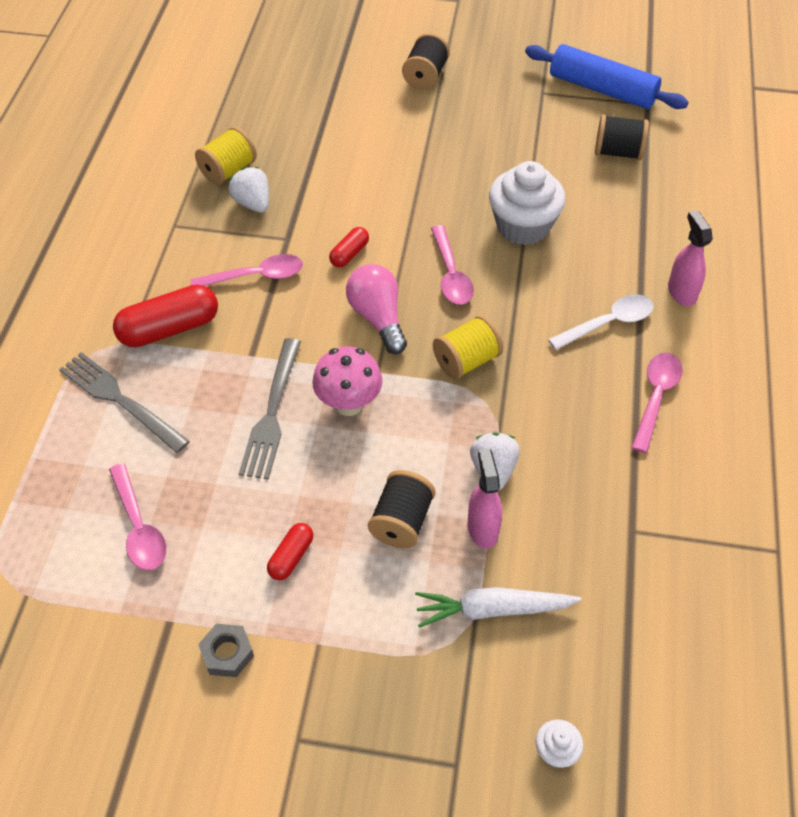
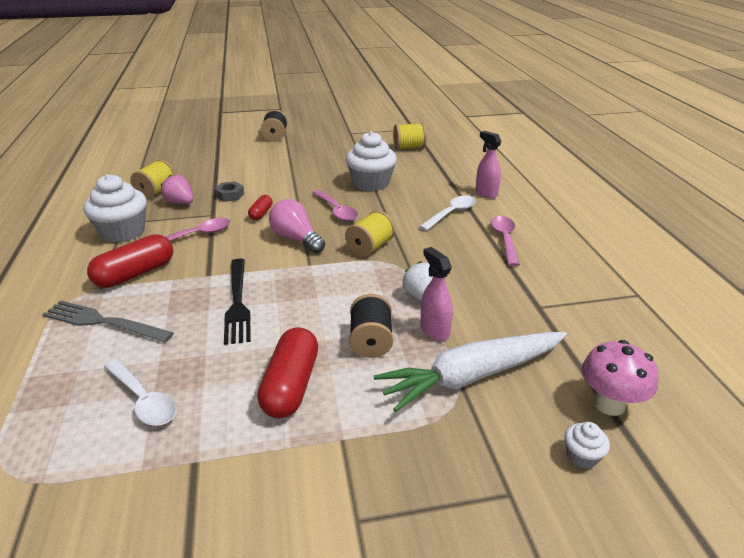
camera: 20 degrees left, 20 degrees down
pink spoon [109,463,167,570] -> white spoon [104,359,177,426]
grey nut [198,624,254,677] -> grey nut moved to [214,181,244,202]
white strawberry [228,167,269,213] -> pink strawberry [161,175,194,204]
grey fork [239,338,301,480] -> black fork [224,258,251,345]
red capsule [267,523,313,580] -> red capsule [257,327,318,418], size x1.88
pink mushroom [312,346,383,416] -> pink mushroom moved to [582,340,658,416]
white carrot [415,587,582,628] -> white carrot [374,332,567,412], size x1.52
blue rolling pin [525,44,689,109] -> none
black spool [595,114,649,160] -> yellow spool [393,123,427,150]
none -> white cupcake [84,174,147,243]

